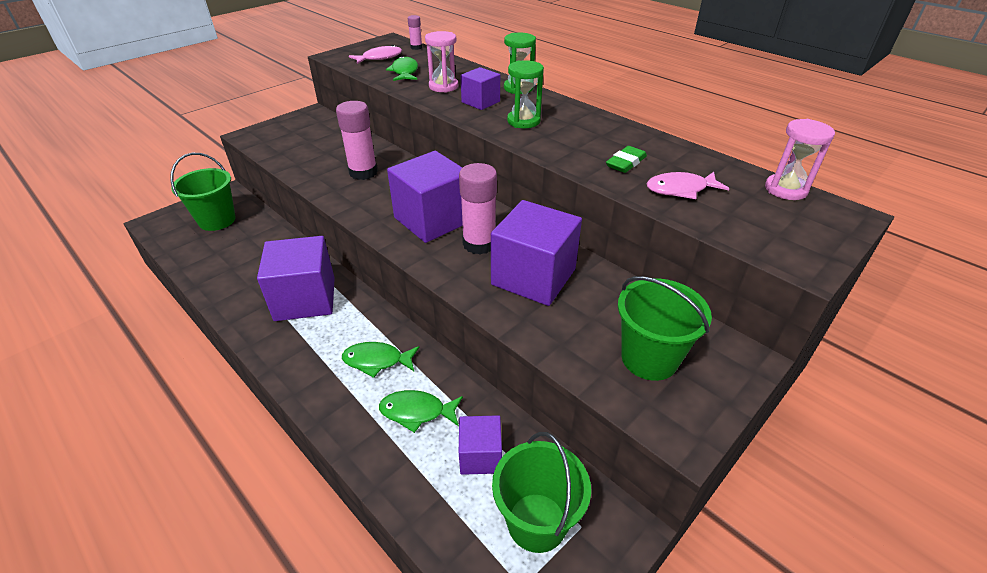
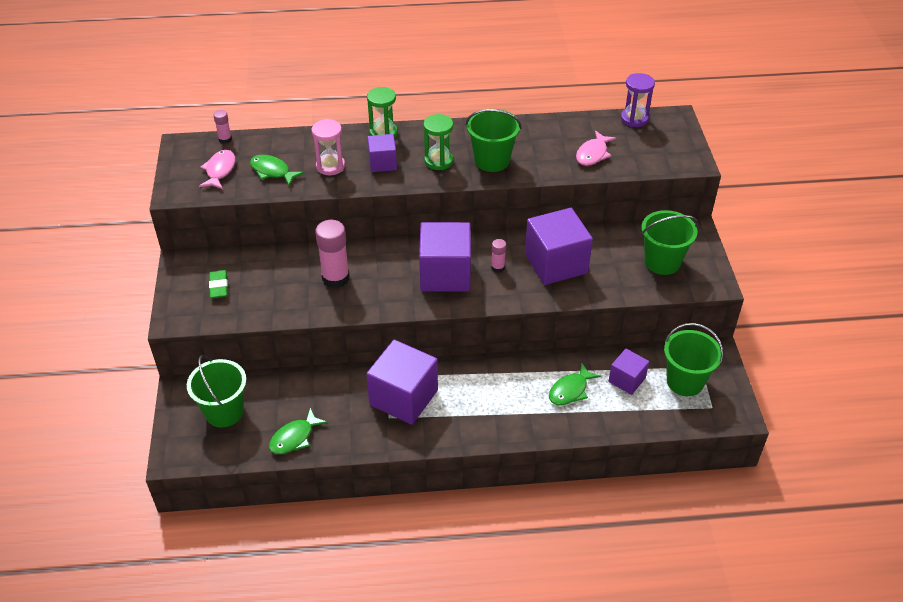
camera: 50 degrees left, 5 degrees up
green fish [342,342,419,378] -> green fish moved to [269,408,328,454]
pink glue stick [459,163,497,255] -> pink glue stick [491,239,506,273], size x0.50
green eraser [606,146,647,173] -> green eraser moved to [209,270,228,298]
pink hourglass [765,119,835,200] -> purple hourglass [621,73,655,127]
none -> green bucket [466,109,522,172]

